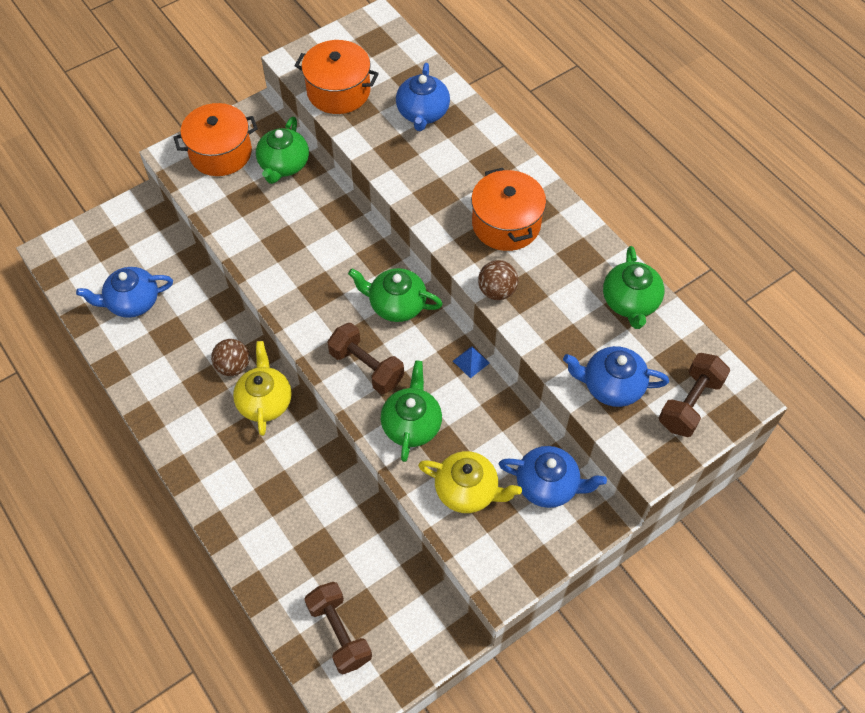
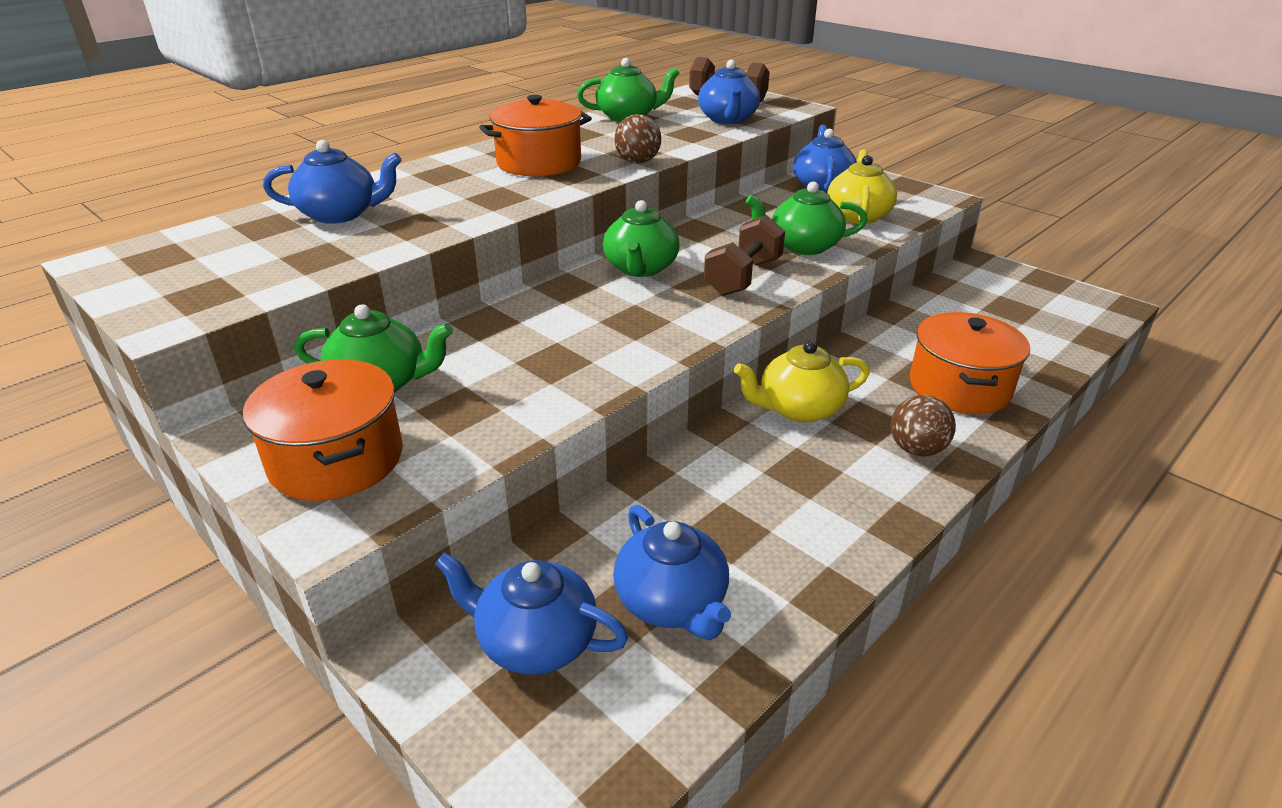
camera: 100 degrees left, 25 degrees down
brown ball [211,339,250,376] -> brown ball moved to [891,395,956,456]
orange pot [294,40,379,114] -> orange pot moved to [910,312,1030,414]
brown dumbbell [304,582,372,674] -> none
blue pyramid [453,346,490,378] -> none
none -> blue teapot [435,552,628,675]

